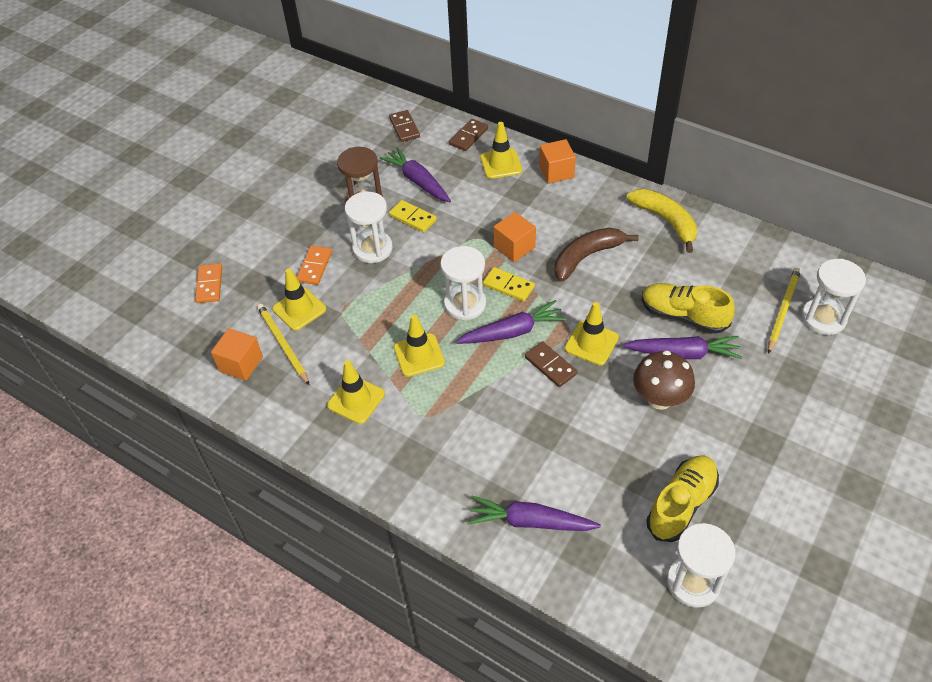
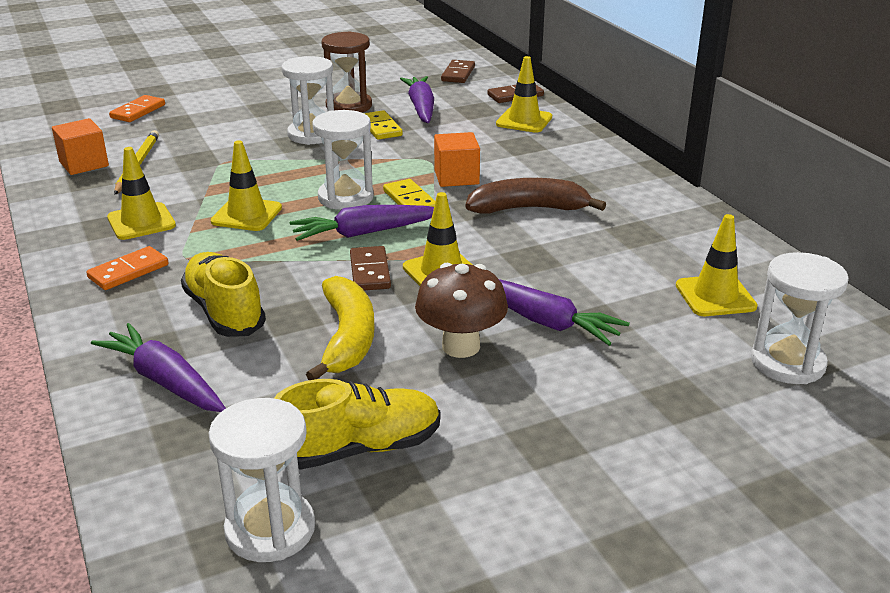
camera: 30 degrees right, 20 degrees down
yellow traffic cone [272,268,326,331] -> yellow traffic cone moved to [676,214,758,316]
orange domino [296,246,332,285] -> orange domino moved to [86,246,169,290]
purple carrot [455,300,567,344] -> purple carrot turned 150 degrees clockwise [290,205,434,241]
orange cube [539,139,576,184] -> none
yellow banana [626,189,697,253] -> yellow banana moved to [306,276,375,380]
yellow shoe [642,283,735,334] -> yellow shoe moved to [181,252,266,337]
yellow pencil [768,267,801,354] -> none

